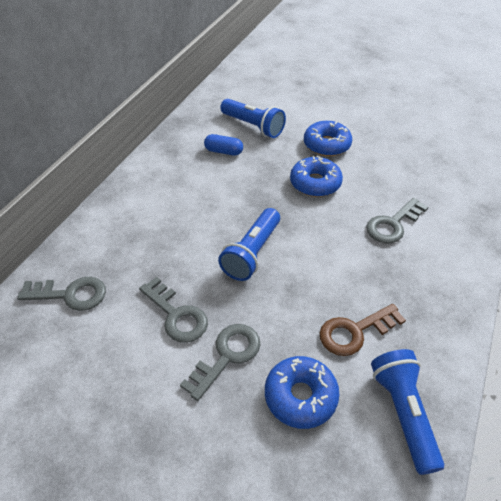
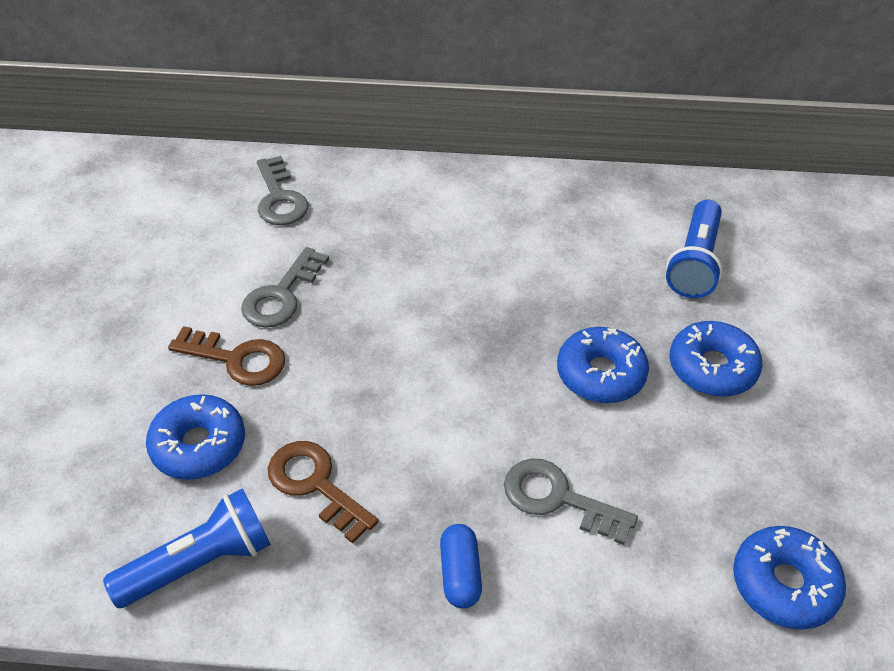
camera: 70 degrees right, 0 degrees up
grey key [180,324,261,401] -> brown key [168,326,285,386]
blue capsule [204,134,243,156] -> blue capsule moved to [440,524,482,608]
blue flashlight [218,208,280,281] -> none
none -> blue donut [733,526,846,630]

